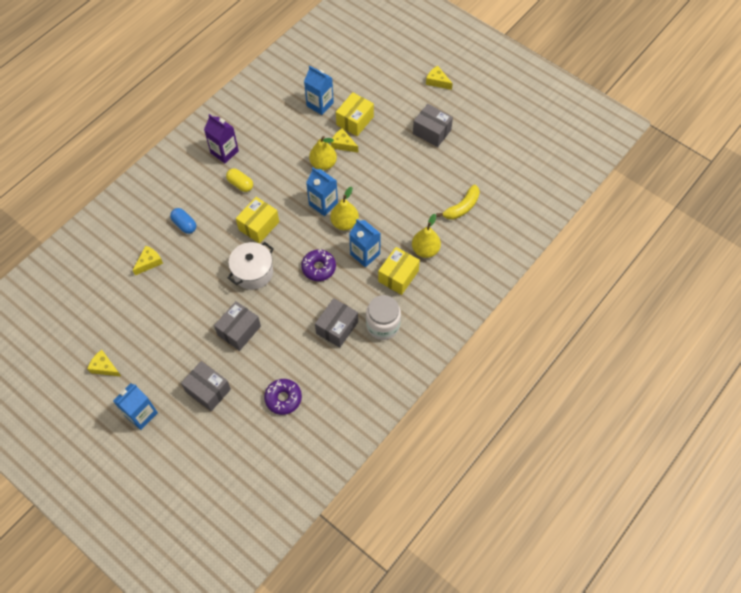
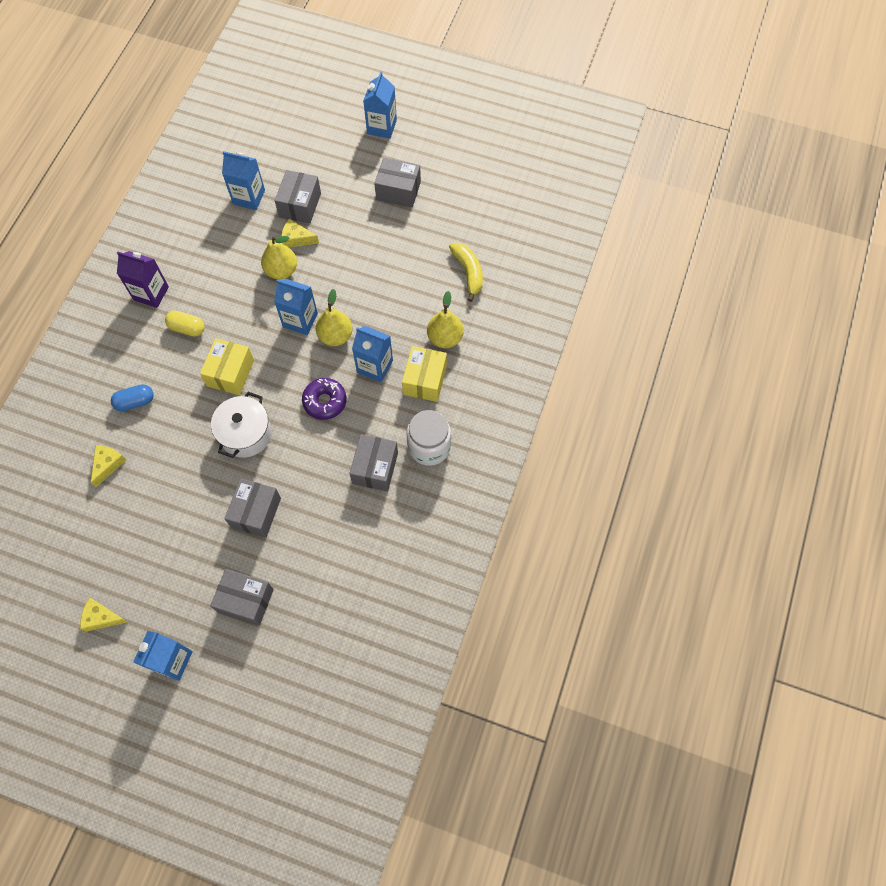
camera: 20 degrees left, 5 degrees up
blue capsule [170,208,196,234] -> blue capsule turned 45 degrees counterclockwise [111,384,154,411]
purple donut [264,379,302,415] -> none
yellow box [336,92,374,136] -> grey box [275,170,321,224]
yellow cheese [426,66,453,90] -> blue carton [363,71,397,139]
yellow banana [436,184,480,220] -> yellow banana turned 45 degrees counterclockwise [449,242,483,302]

